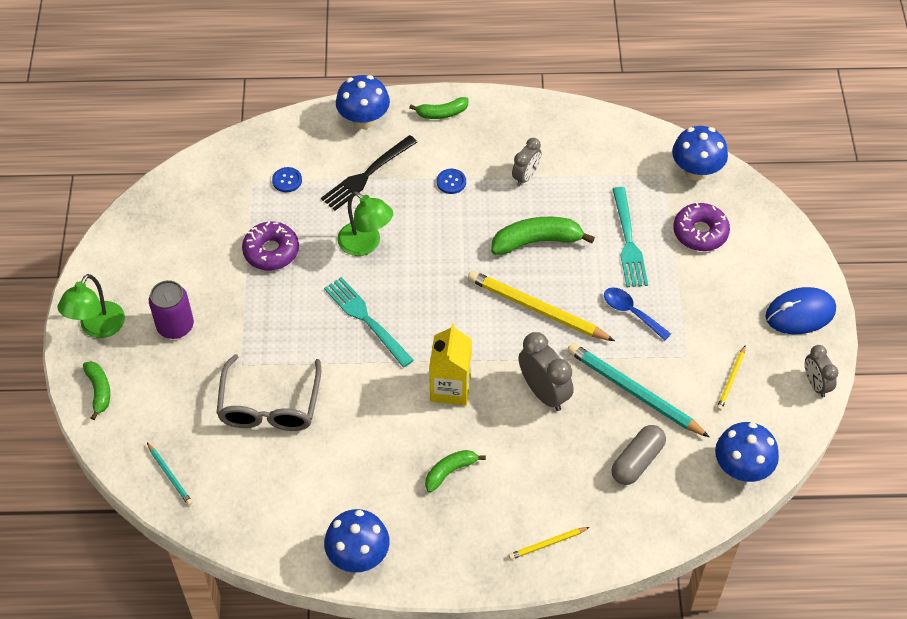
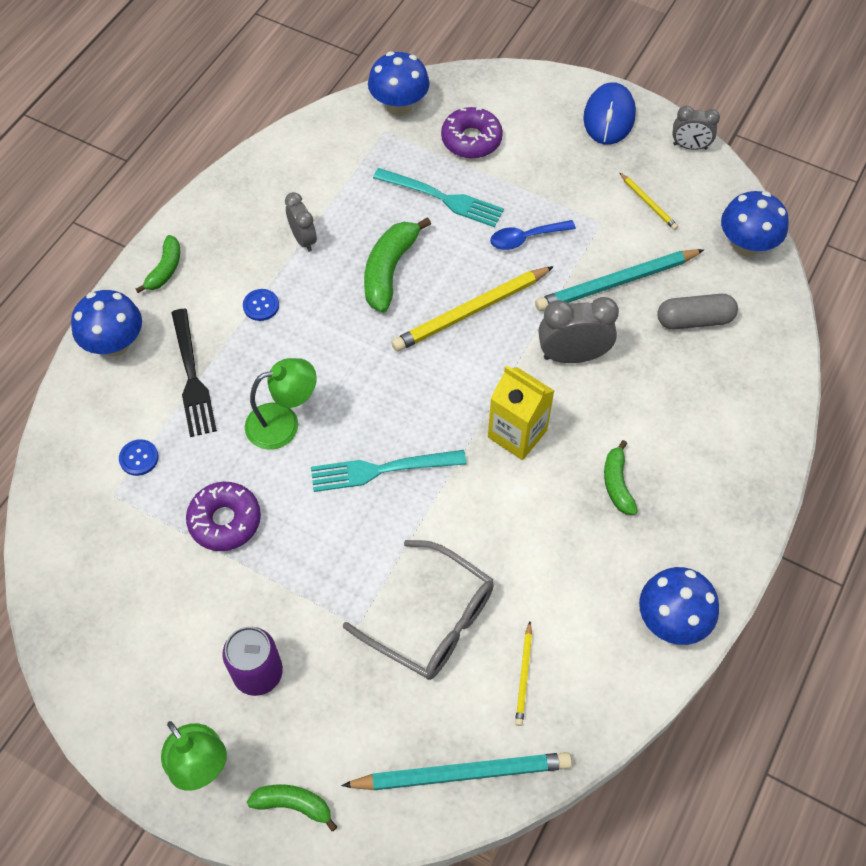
camera: 60 degrees left, 5 degrees up
turquoise pencil [147,443,193,506] -> turquoise pencil [341,752,572,790], size x2.04
yellow pencil [509,527,589,560] -> yellow pencil moved to [515,621,532,726]
grey capsule [611,425,666,485] -> grey capsule turned 75 degrees counterclockwise [657,294,738,329]

